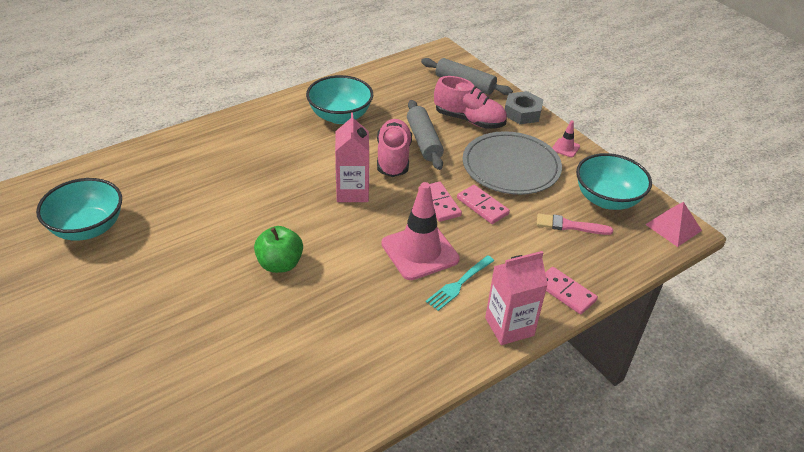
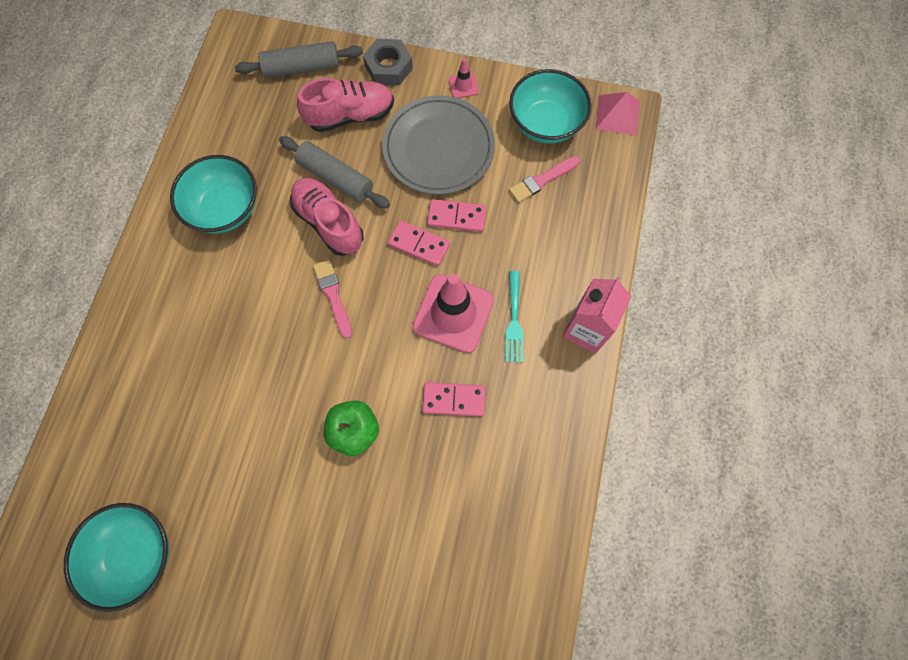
camera: 40 degrees left, 30 degrees up
pink carton [335,113,369,202] -> pink brush [313,259,352,338]
pink domino [545,267,598,314] -> pink domino moved to [422,382,486,416]

